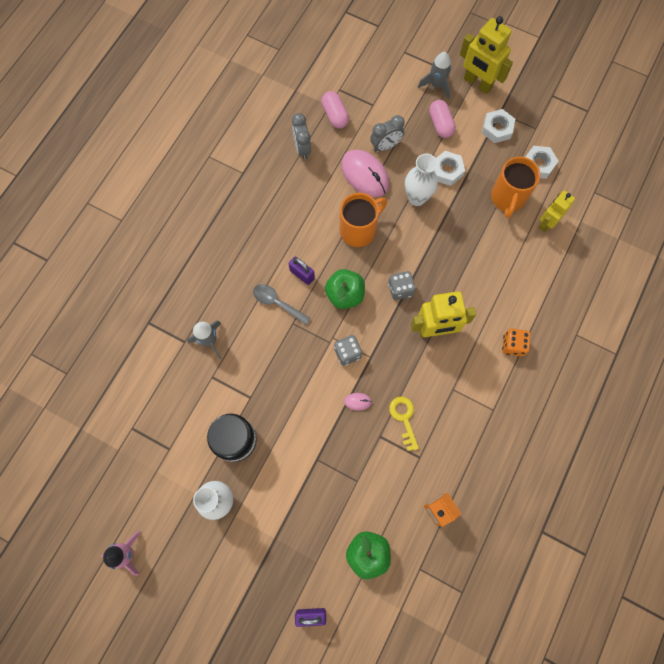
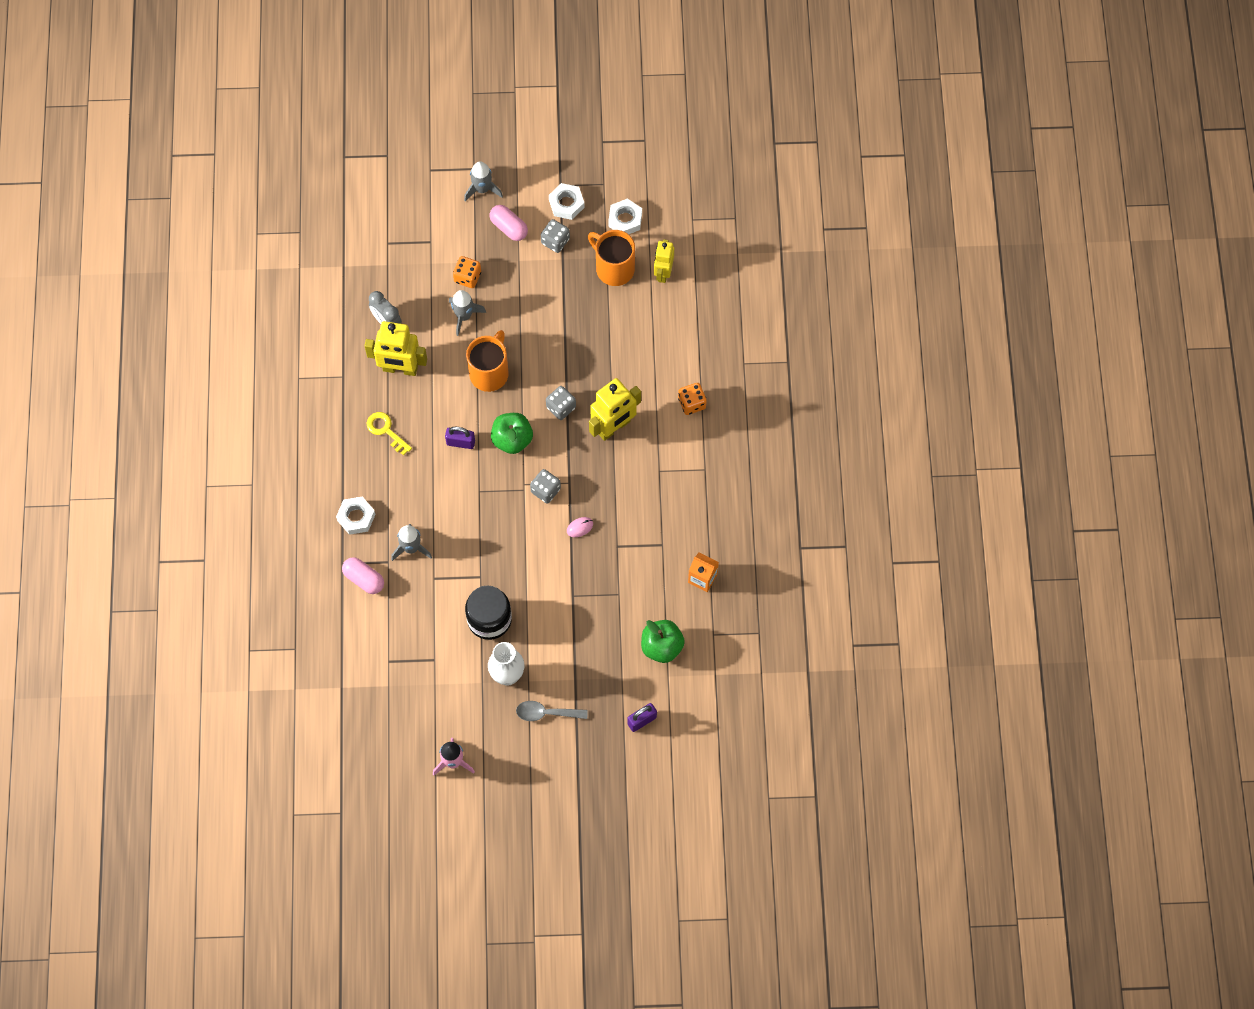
camera: 30 degrees left, 5 degrees down
grey spoon [253,284,310,325] -> grey spoon moved to [516,701,588,721]
pink capsule [321,91,349,129] -> pink capsule moved to [342,557,384,594]
pink mouse [341,150,389,197] -> grey rocket [449,290,486,336]
grey clock [370,115,405,152] -> orange dice [453,256,481,288]
yellow key [389,396,419,451] -> yellow key moved to [367,412,412,456]
white vase [405,154,438,206] -> none
white nut [434,151,465,186] -> white nut moved to [336,497,376,535]
yellow robot [460,16,513,94] -> yellow robot moved to [364,321,427,376]
orange mug [491,157,540,218] -> orange mug turned 150 degrees clockwise [588,230,635,286]
none -> grey dice [541,219,570,253]

